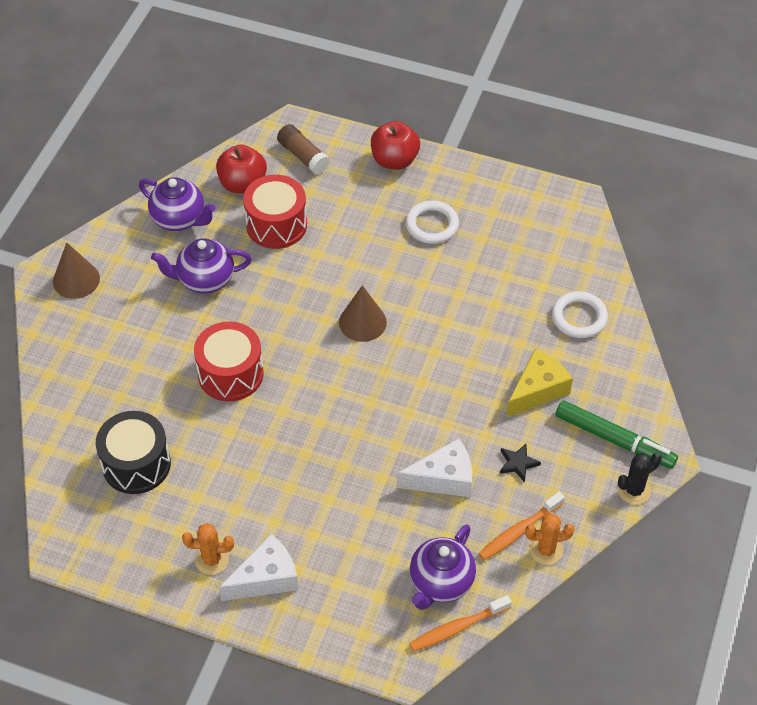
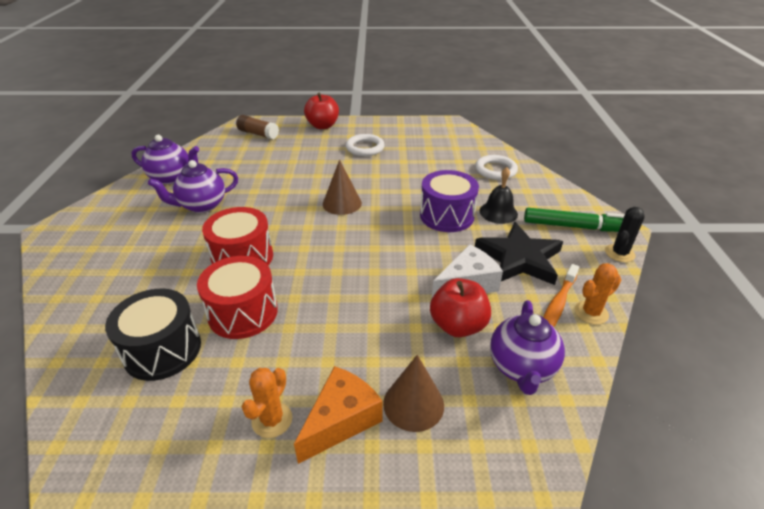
camera: 20 degrees left, 15 degrees down
brown cone [53,242,100,299] -> brown cone moved to [383,355,444,432]
orange cactus [182,523,234,575] -> orange cactus turned 45 degrees counterclockwise [242,368,292,438]
red apple [216,144,267,193] -> red apple moved to [430,278,491,337]
white cheese [219,534,298,601] -> orange cheese [294,366,383,464]
red drum [243,175,307,249] -> red drum moved to [197,256,278,339]
orange toothbrush [409,595,512,652] -> none
black star [500,444,541,482] -> black star [475,222,563,285], size x2.32
yellow cheese [506,349,573,417] -> black bell [480,167,518,224]
none -> purple drum [420,170,479,232]

